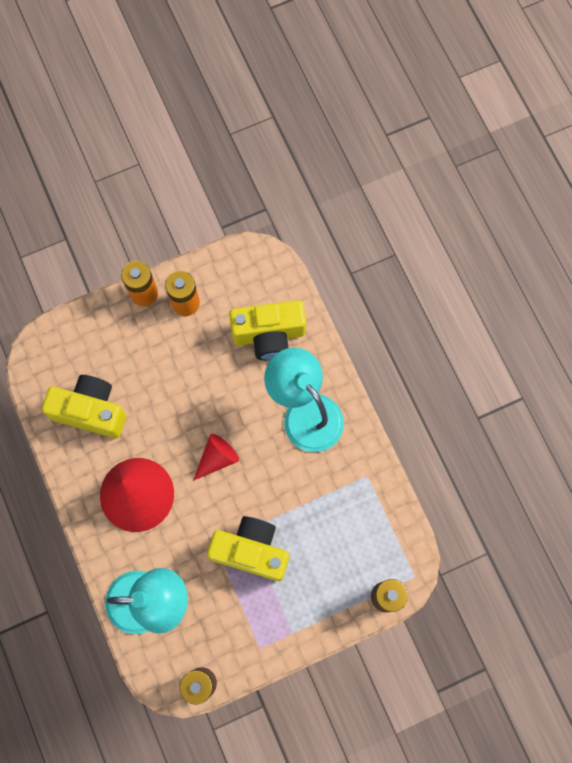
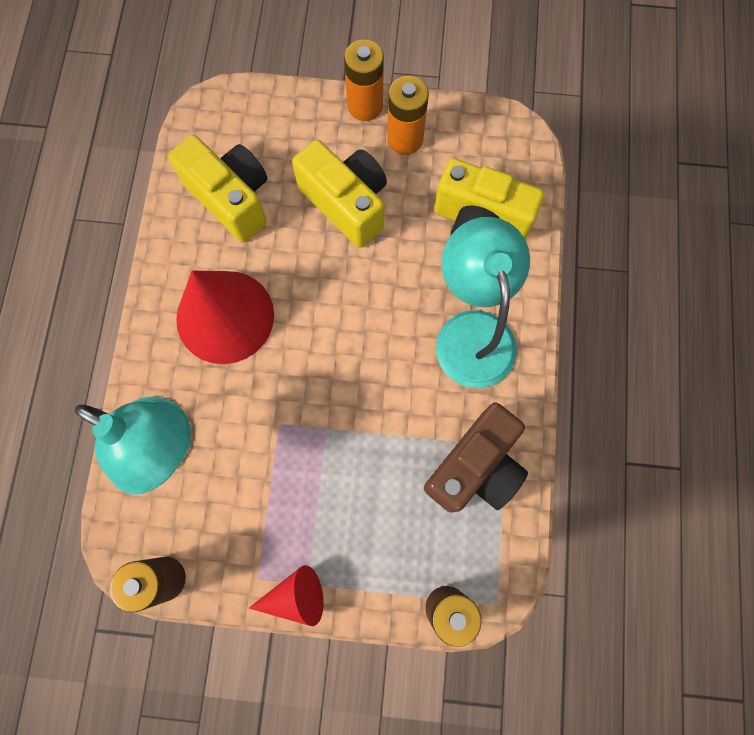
camera: 30 degrees right, 0 degrees up
red cone [193,434,239,481] -> red cone moved to [249,565,323,626]
yellow camera [207,516,289,581] -> yellow camera moved to [292,140,387,248]
none -> brown camera [424,402,528,513]

